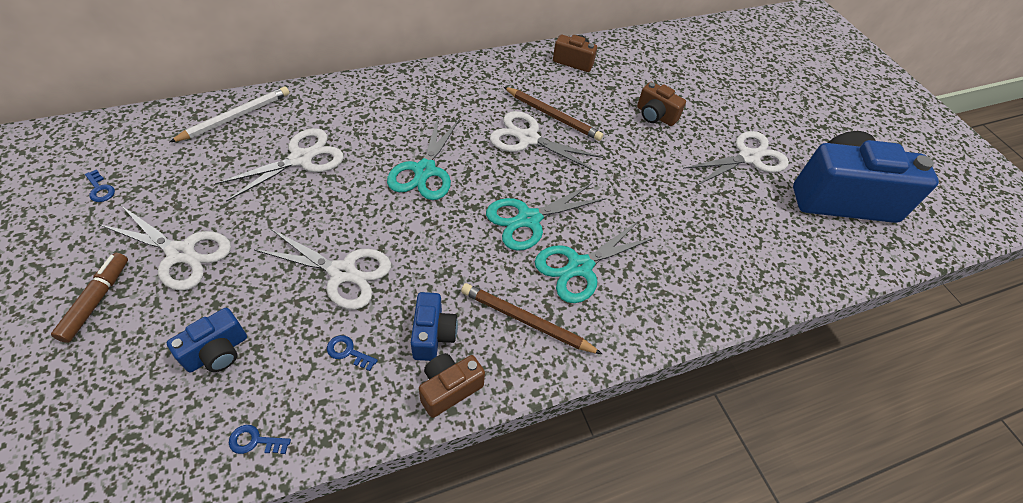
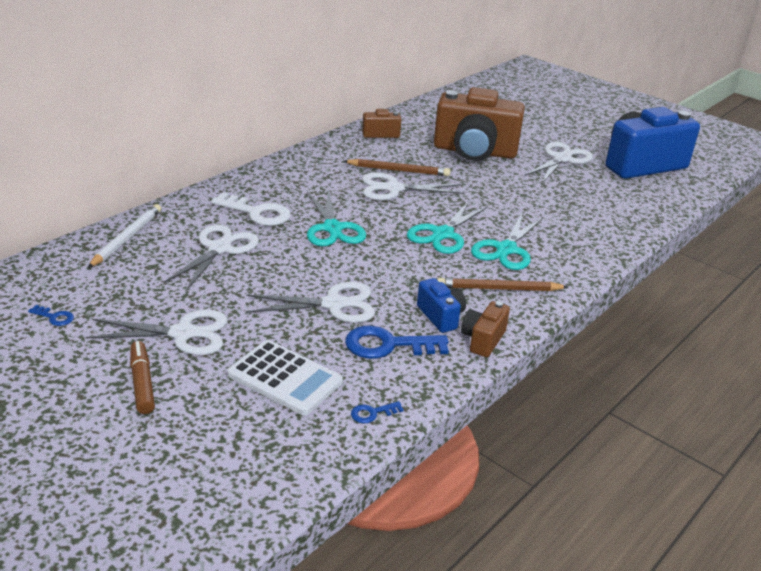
camera: 25 degrees left, 20 degrees down
blue camera [166,308,247,373] -> white calculator [227,340,343,415]
blue key [327,335,378,371] -> blue key [345,326,449,359], size x2.13
brown camera [637,82,686,126] -> brown camera [434,87,525,161], size x2.21
none -> white key [211,192,291,226]

